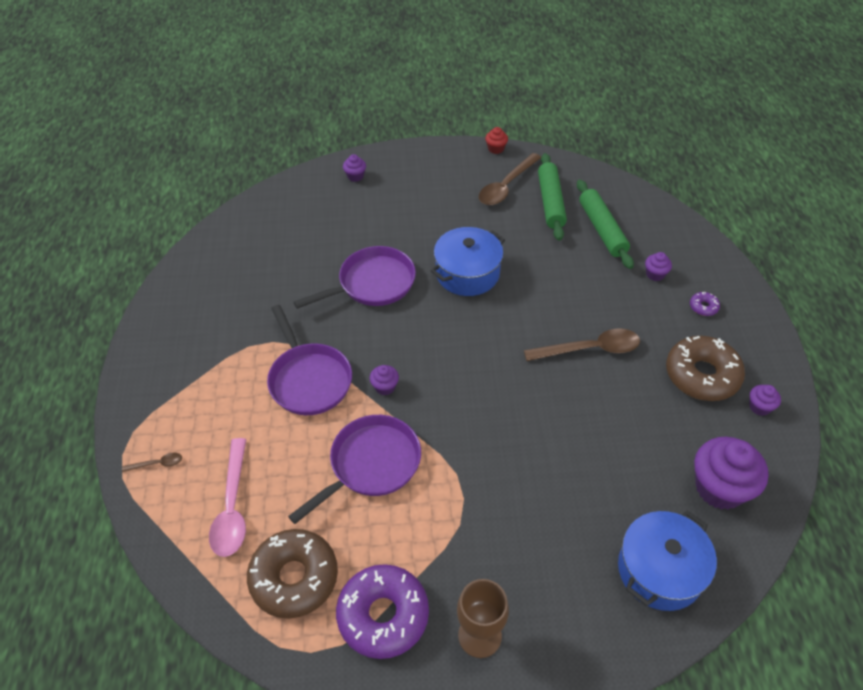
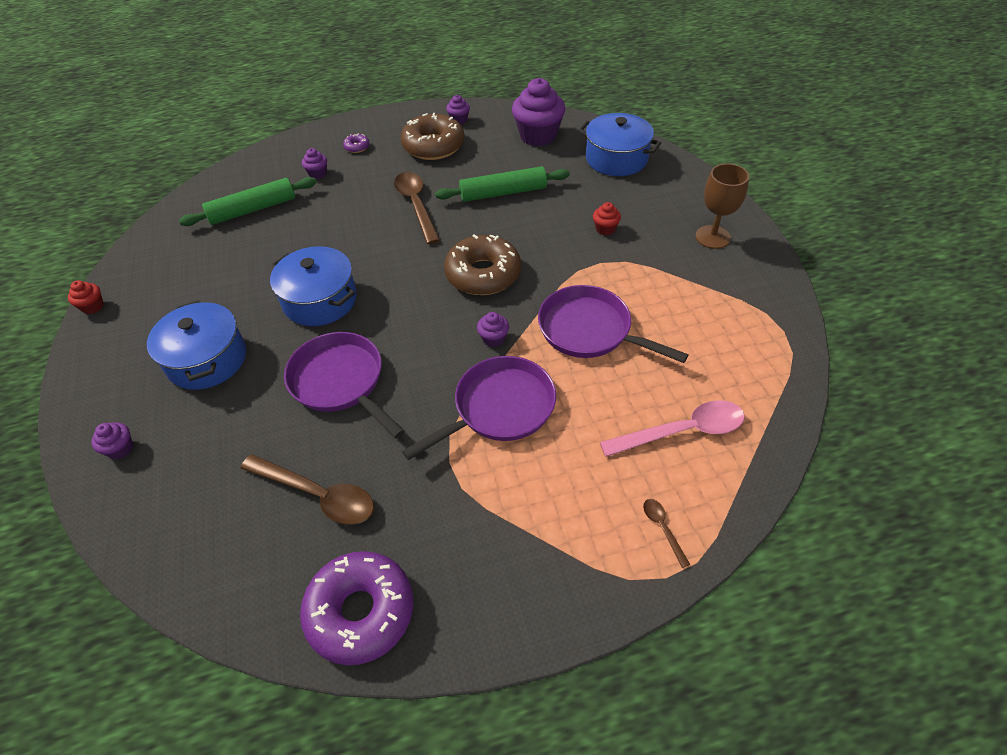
camera: 100 degrees left, 0 degrees up
brown donut [247,529,338,618] -> brown donut moved to [444,234,521,295]
purple donut [336,564,429,659] -> purple donut moved to [300,551,413,666]
brown spoon [479,153,541,205] -> brown spoon moved to [241,454,374,525]
green rolling pin [538,153,567,241] -> green rolling pin moved to [435,166,570,202]
none -> blue pot [147,300,246,390]
none -> red cupcake [593,202,621,235]

